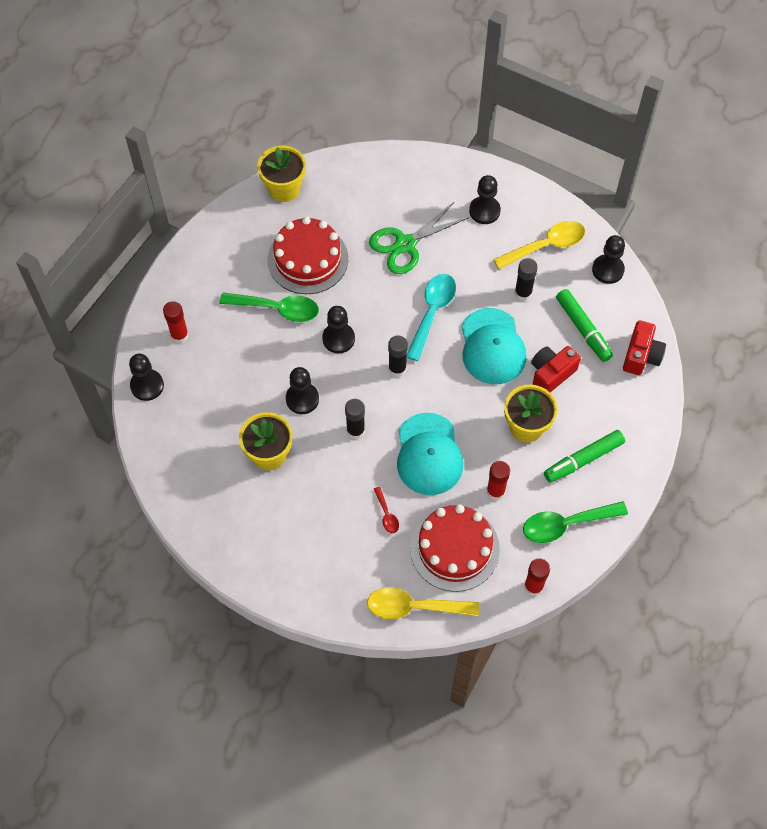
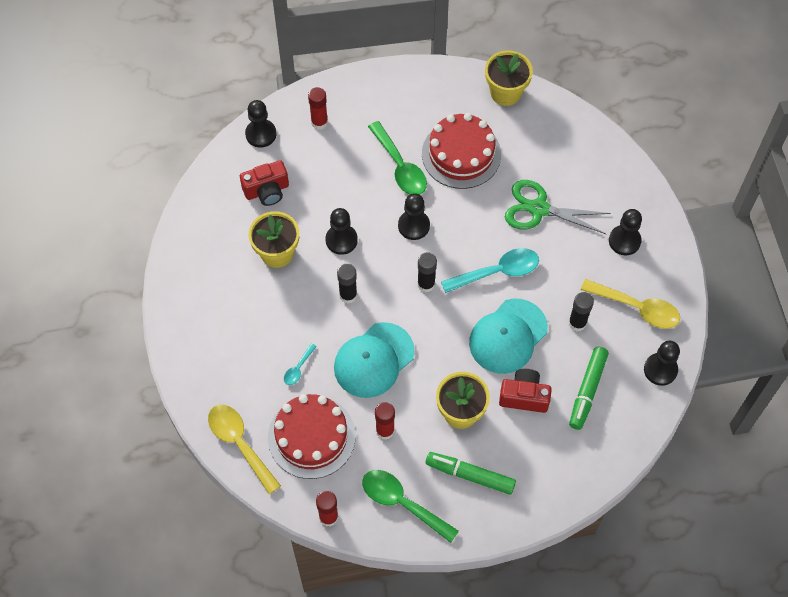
camera: 50 degrees right, 0 degrees up
red spoon [374,487,399,533] -> turquoise spoon [284,343,317,385]
red camera [623,320,666,375] -> red camera moved to [240,160,289,206]

